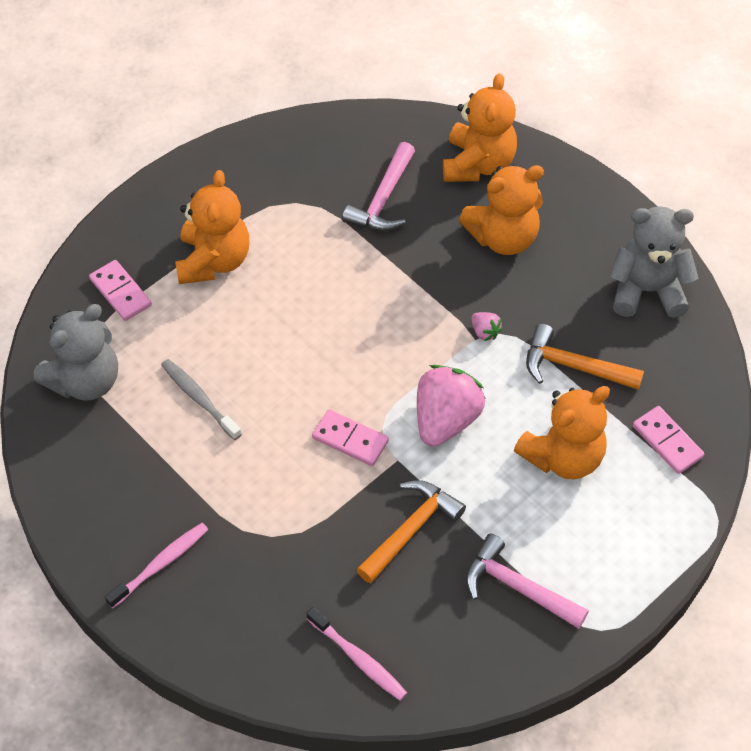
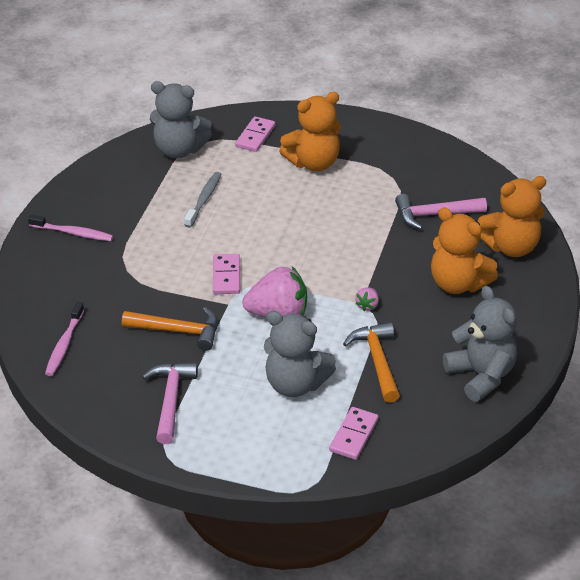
camera: 60 degrees right, 15 degrees down
orange teddy bear [514,386,610,479] -> grey teddy bear [264,311,336,397]

